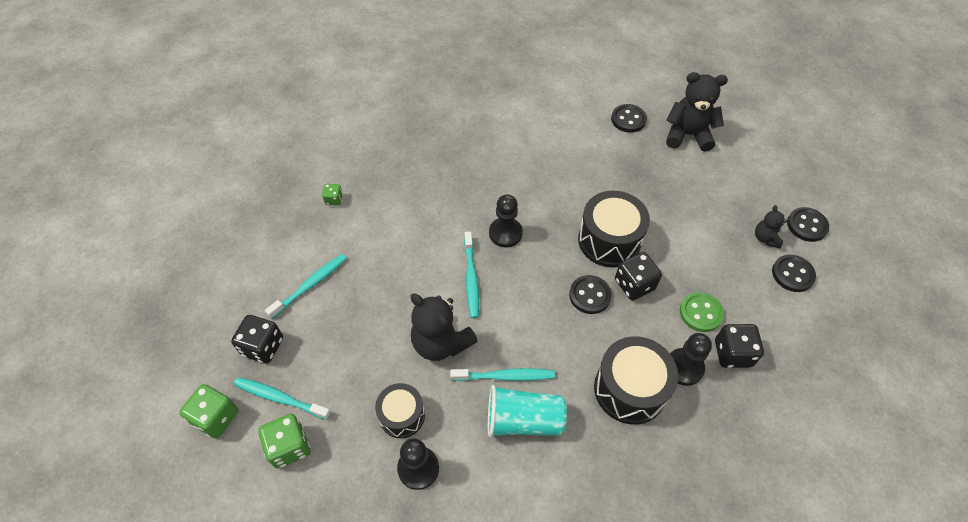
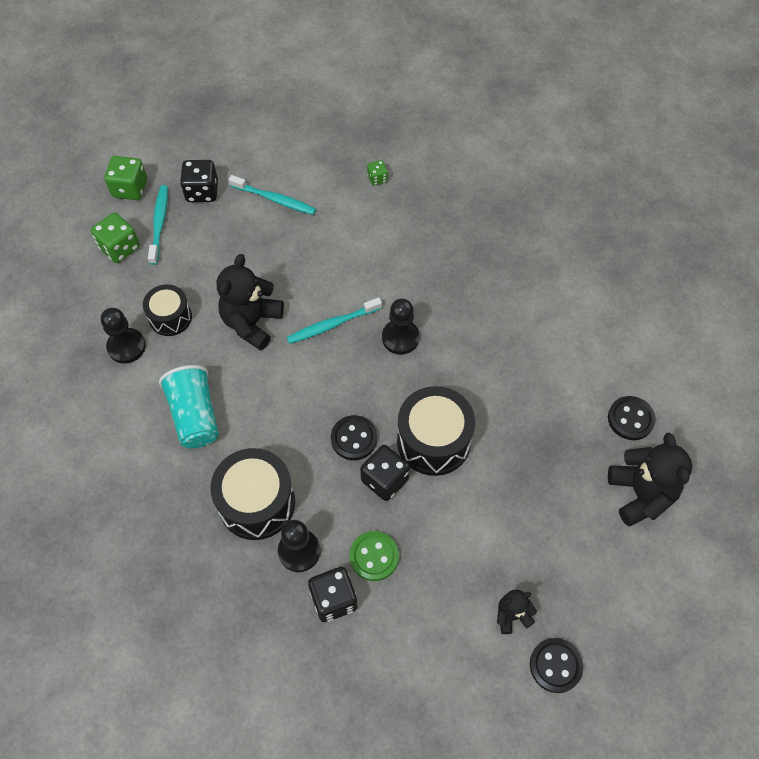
camera: 70 degrees right, 5 degrees up
turquoise toothbrush [450,368,555,381] -> none
black button [772,255,816,292] -> none

